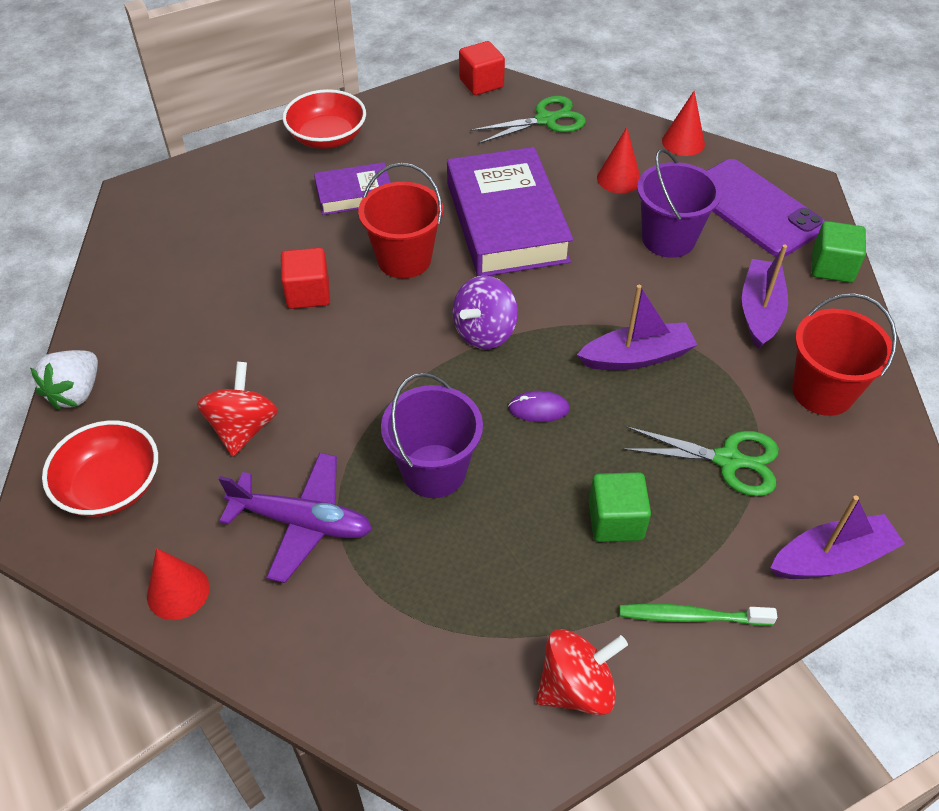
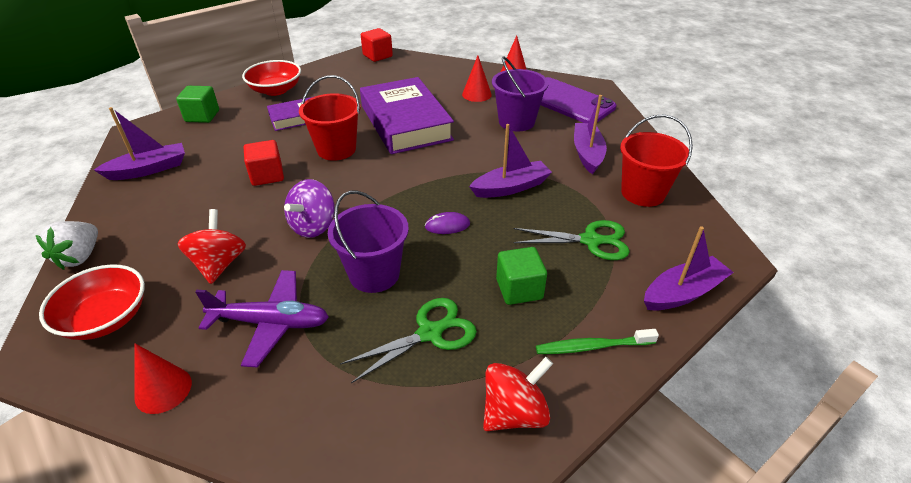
camera: 10 degrees left, 10 degrees down
purple spinning top [452,275,518,349] -> purple spinning top moved to [284,179,335,238]
green scissors [470,96,586,144] -> green scissors moved to [340,298,477,383]
green cube [812,221,866,283] -> green cube moved to [176,86,219,123]
none -> purple boat [94,107,185,180]

